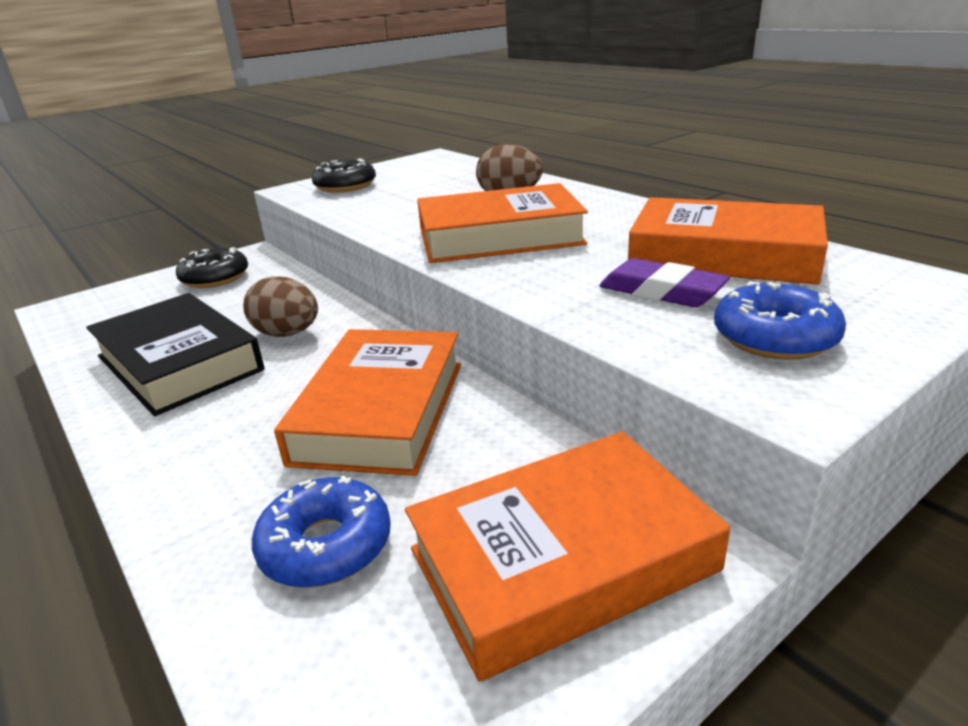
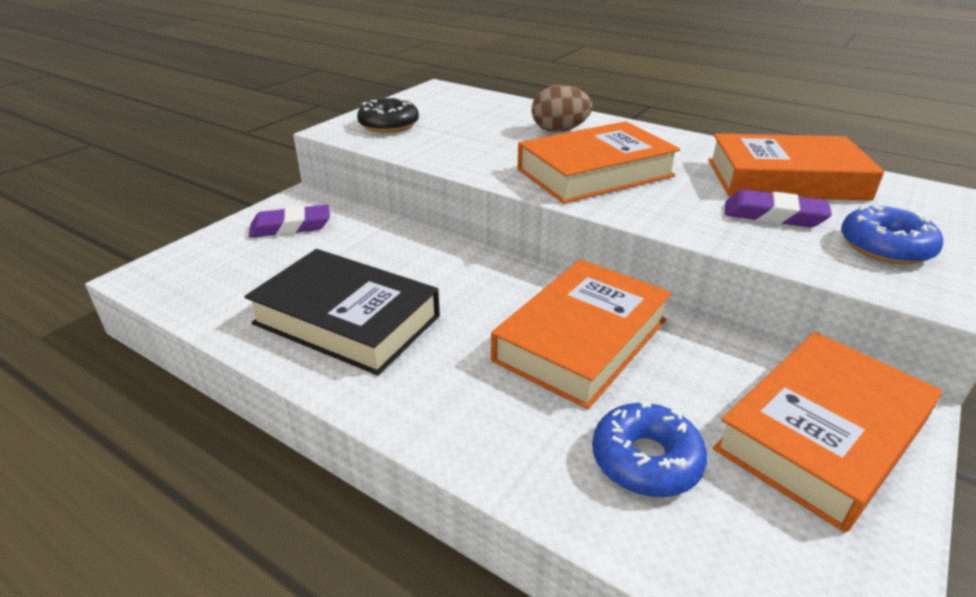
camera: 20 degrees left, 5 degrees up
black donut [176,247,248,288] -> purple eraser [249,205,330,238]
brown egg [243,276,318,337] -> none
orange book [274,329,461,476] -> orange book turned 45 degrees clockwise [491,259,672,409]

